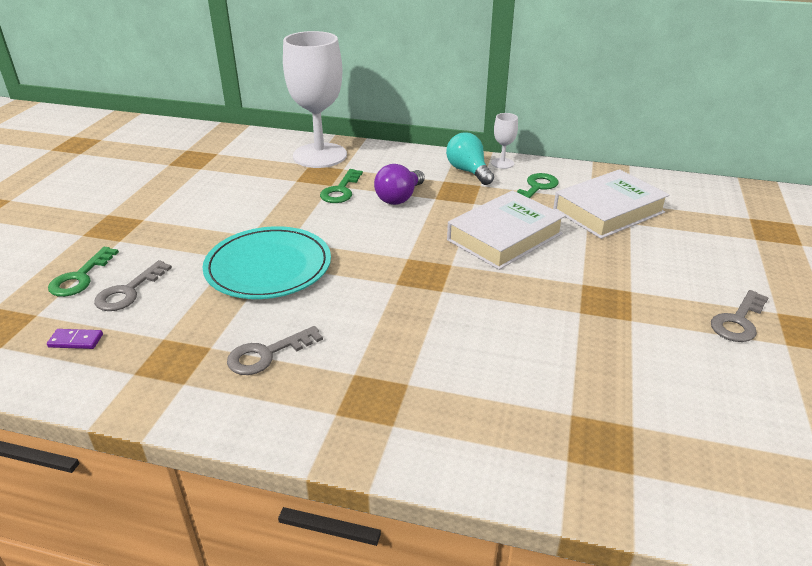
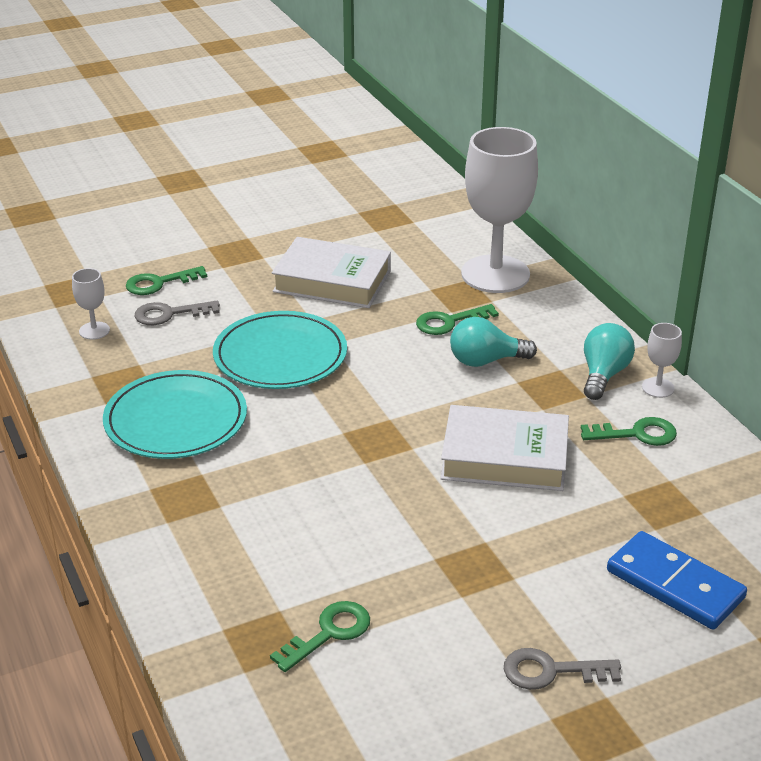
camera: 50 degrees right, 0 degrees up
purple domino [47,329,103,349] -> white goblet [72,268,110,340]
grey key [227,326,323,375] -> turquoise plate [103,370,247,459]
purple light bulb [374,164,425,205] -> turquoise light bulb [450,317,537,367]
white book [553,169,670,239] -> white book moved to [272,237,391,308]
none -> green key [270,601,370,672]
none -> blue domino [607,531,747,630]

